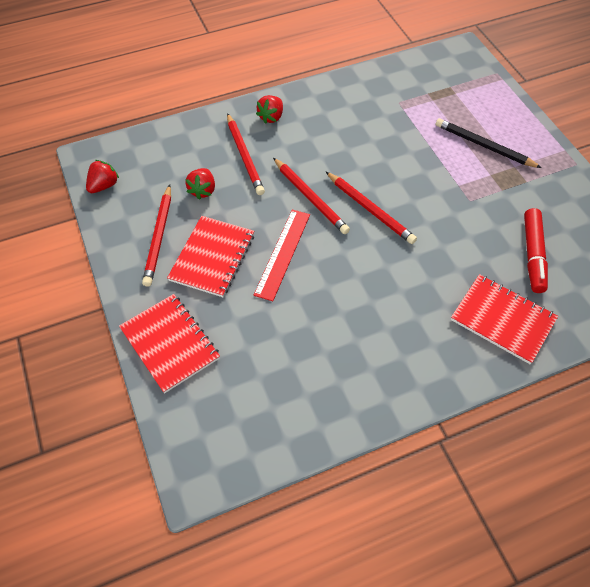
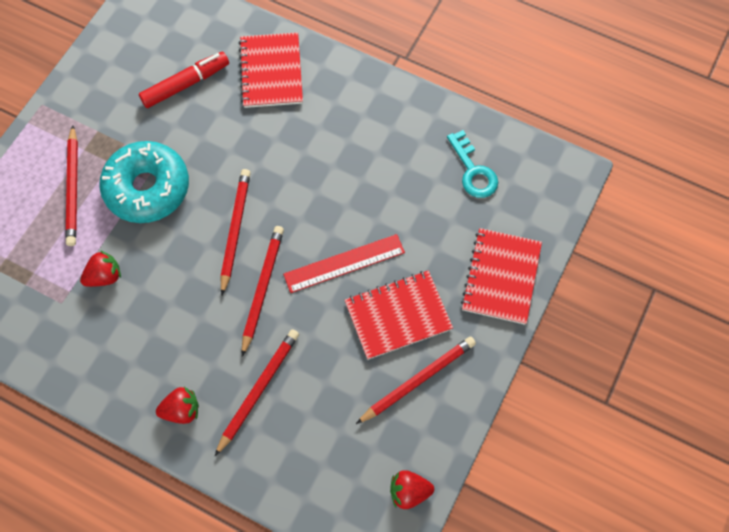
camera: 130 degrees left, 10 degrees up
red strawberry [185,168,215,200] -> red strawberry moved to [80,250,121,287]
black pencil [436,118,542,168] -> red pencil [65,125,78,246]
none -> turquoise donut [99,141,189,223]
none -> turquoise key [447,130,498,198]

